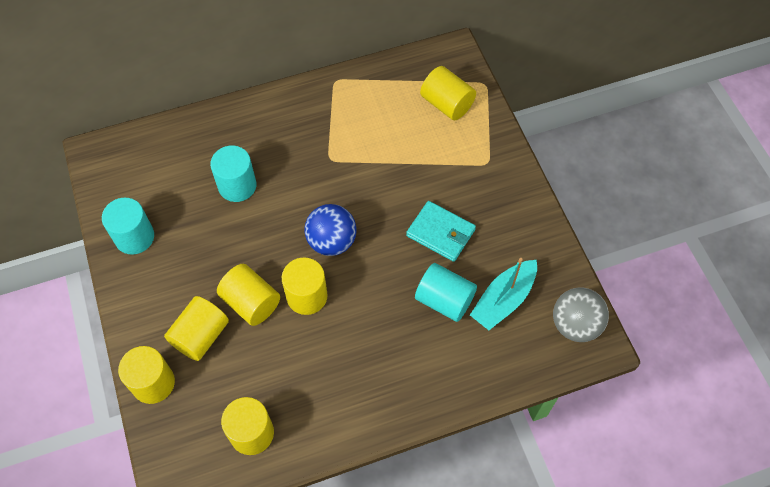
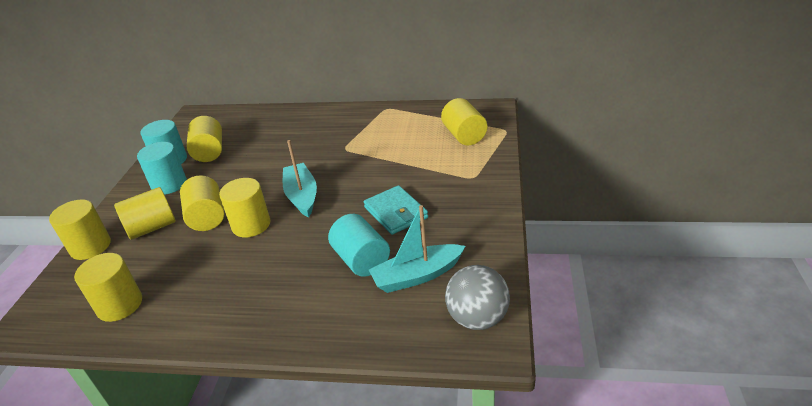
camera: 30 degrees right, 25 degrees down
turquoise cylinder [210,145,256,202] -> turquoise cylinder moved to [137,142,187,195]
blue ball [304,204,356,256] -> turquoise boat [283,140,317,218]
none -> yellow cylinder [187,116,222,162]

